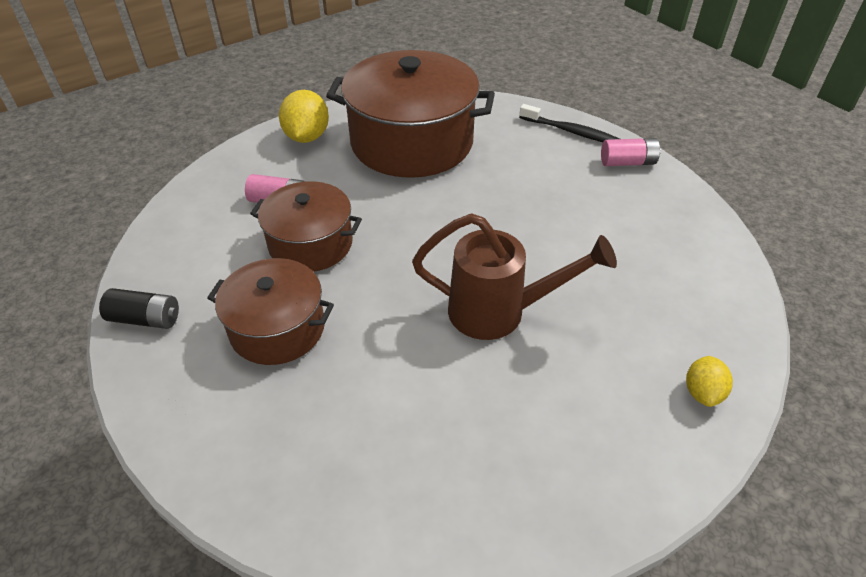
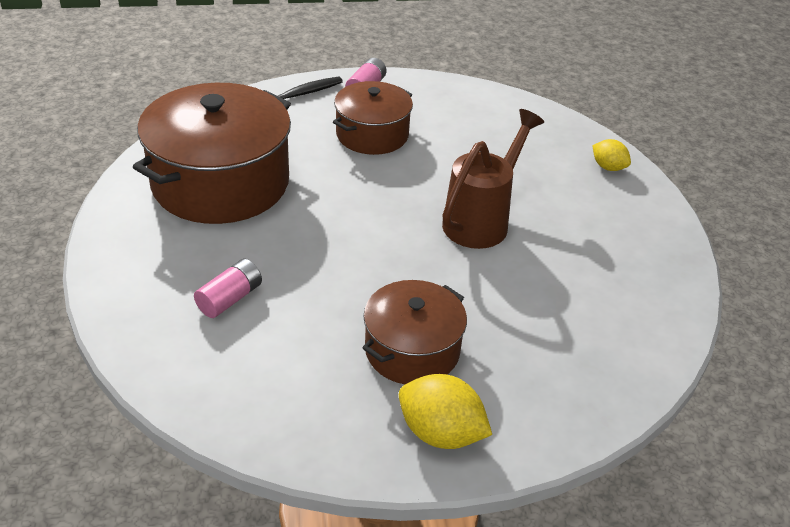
camera: 65 degrees left, 5 degrees down
black battery [99,288,179,329] -> none
brown pot [250,181,362,272] -> brown pot moved to [333,81,413,155]
yellow lemon [279,90,329,143] -> yellow lemon moved to [399,374,492,449]

